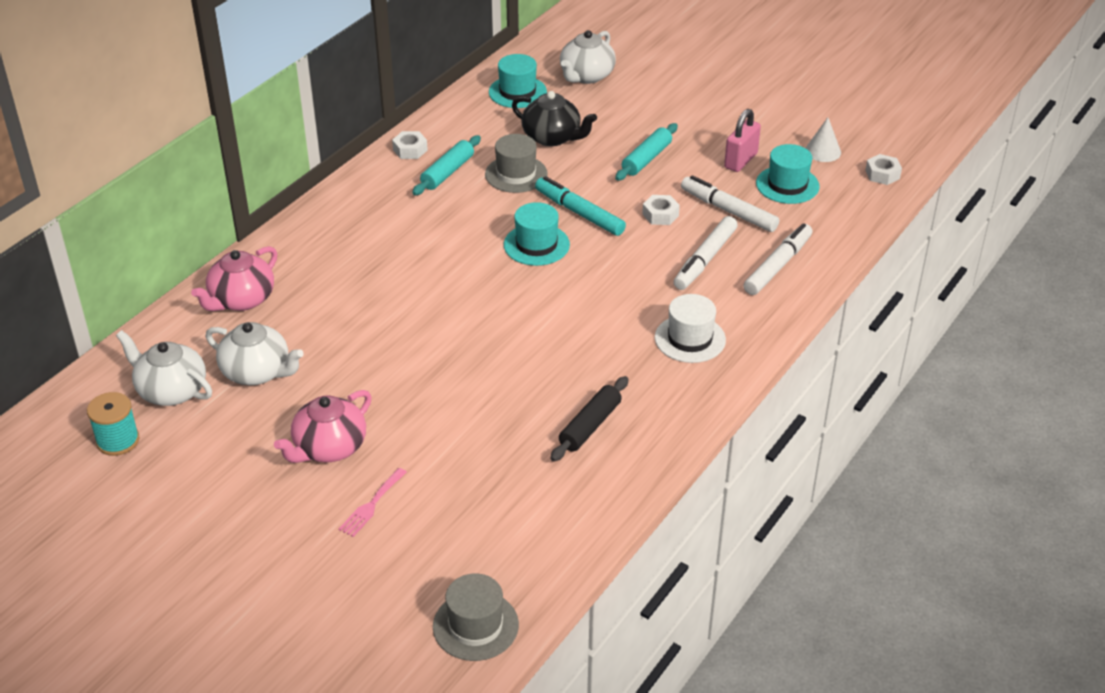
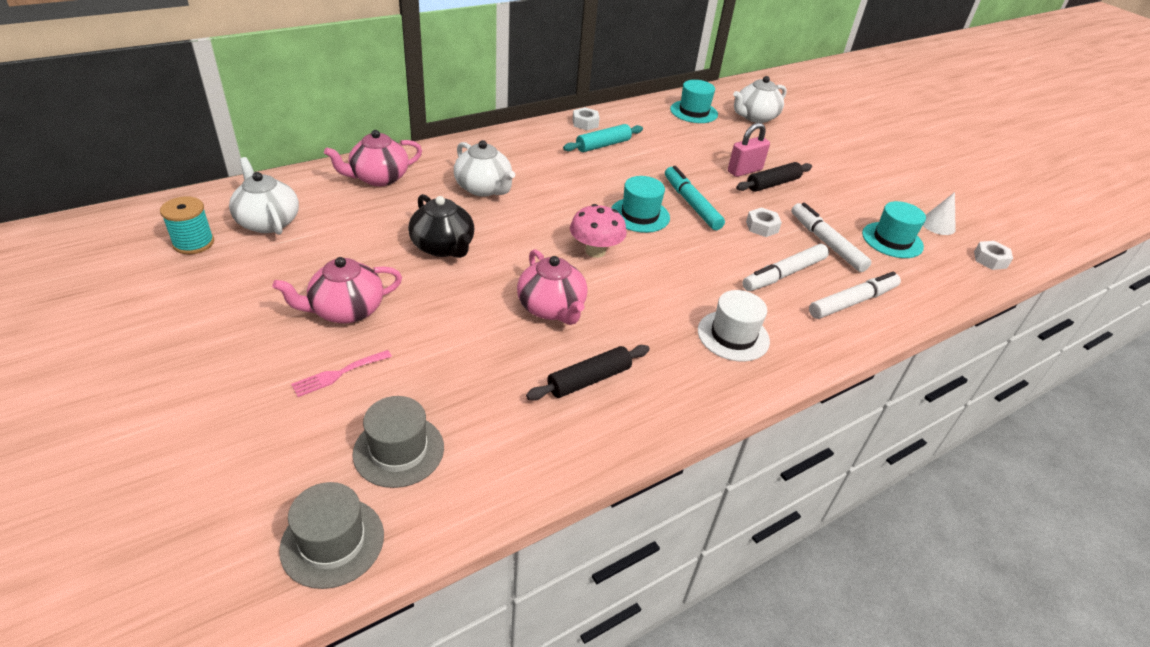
camera: 20 degrees right, 0 degrees up
white teapot [206,322,304,385] -> white teapot moved to [454,140,515,197]
grey hat [485,134,548,193] -> grey hat moved to [352,396,444,488]
black teapot [512,91,597,146] -> black teapot moved to [408,194,474,258]
turquoise rolling pin [615,123,678,181] -> black rolling pin [736,162,812,192]
pink padlock [724,109,761,172] -> pink padlock moved to [728,123,770,177]
none -> pink teapot [517,249,588,325]
none -> pink mushroom [570,204,627,258]

